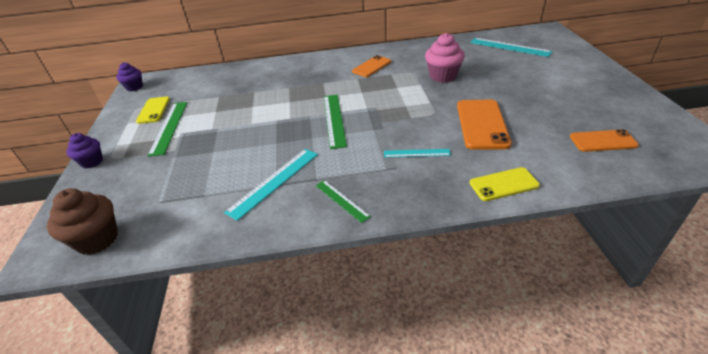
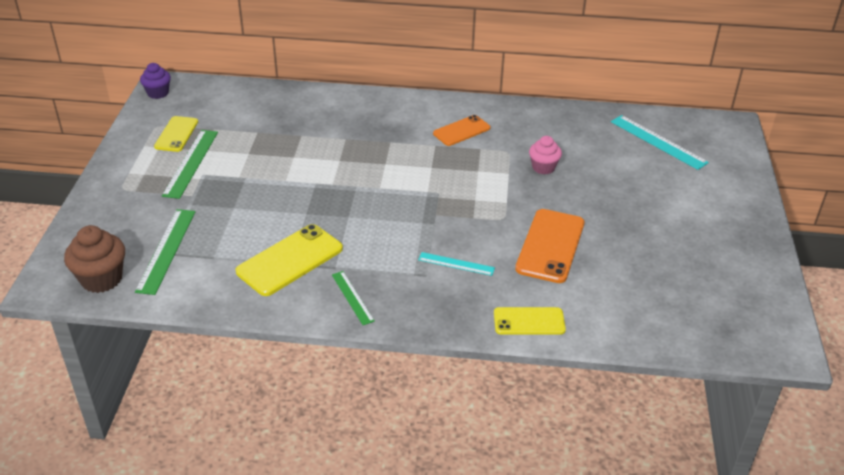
camera: 10 degrees right, 0 degrees up
purple cupcake [66,133,103,168] -> none
turquoise ruler [224,149,318,221] -> yellow phone [236,224,343,296]
green ruler [324,95,347,149] -> green ruler moved to [135,209,195,295]
pink cupcake [425,33,465,83] -> pink cupcake [529,136,562,174], size x0.65
orange phone [570,129,639,152] -> none

